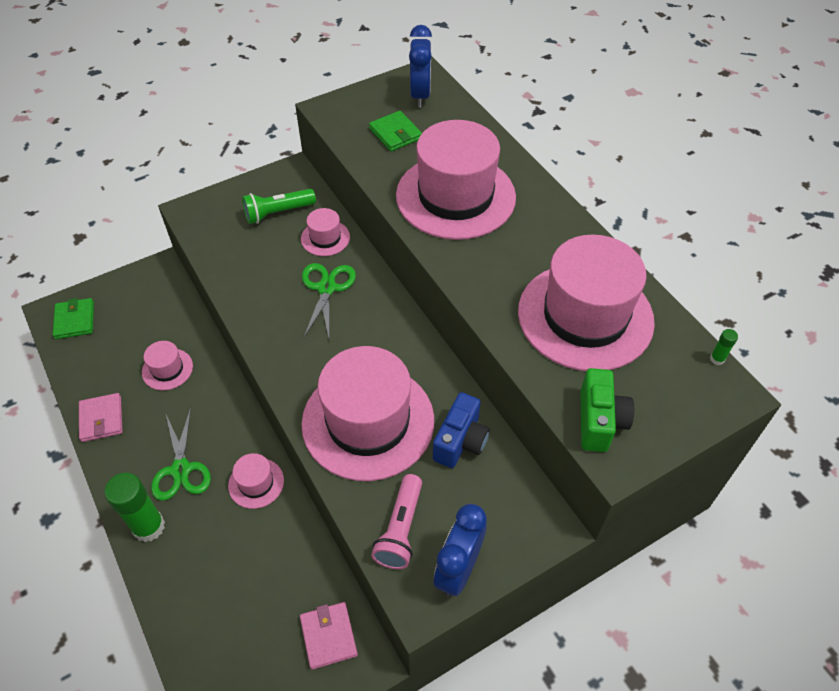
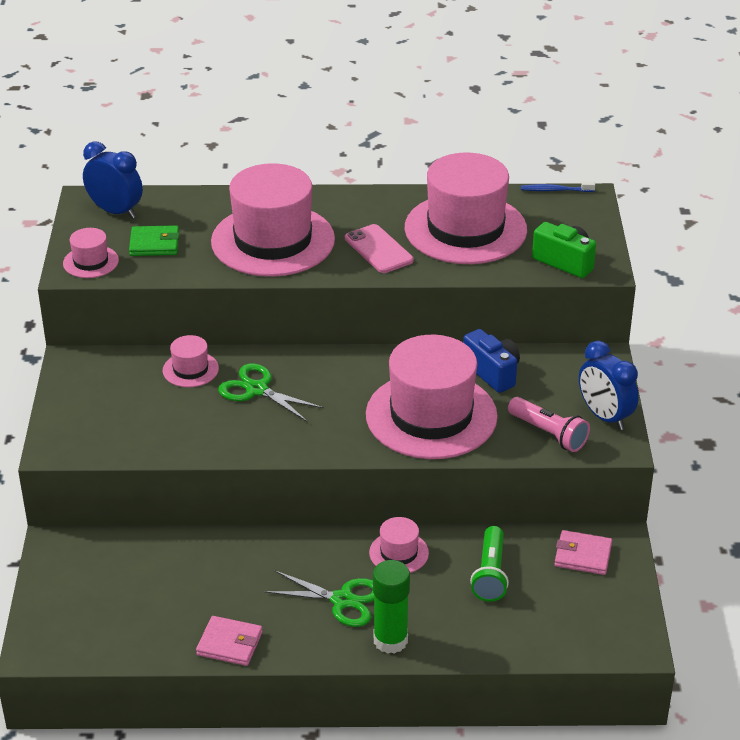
camera: 60 degrees left, 15 degrees down
green wallet [53,298,94,339] -> none
pink hat [142,341,193,390] -> pink hat moved to [63,228,119,278]
green flashlight [242,189,316,224] -> green flashlight moved to [470,526,509,602]
green glue stick [710,329,738,365] -> blue toothbrush [521,182,595,192]
none -> pink phone [345,224,414,273]

